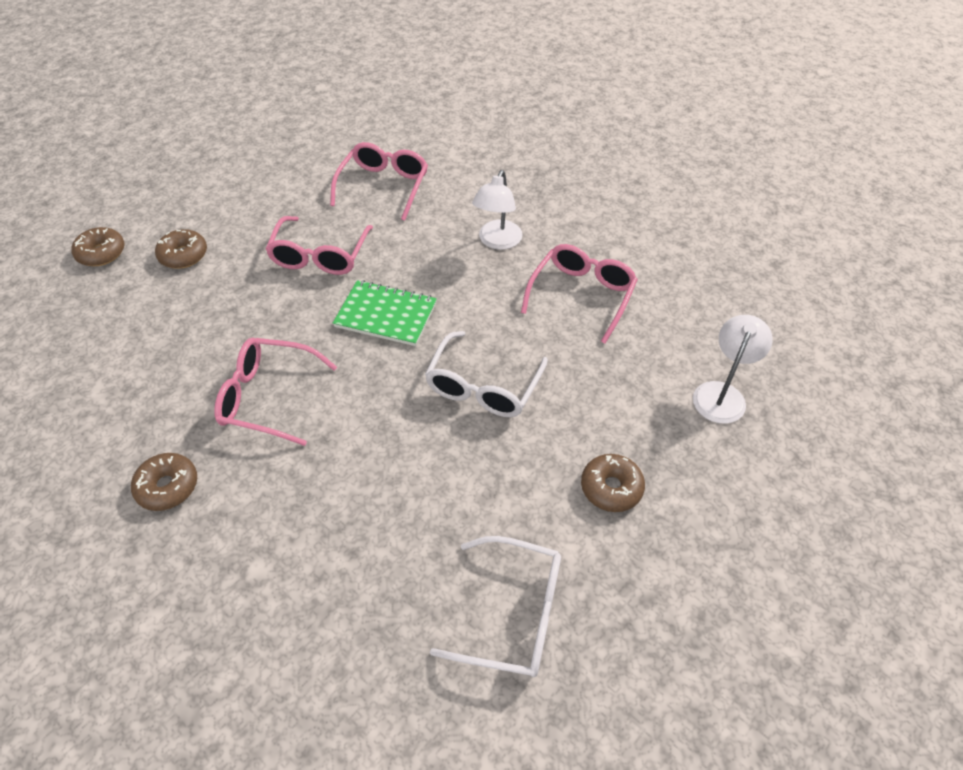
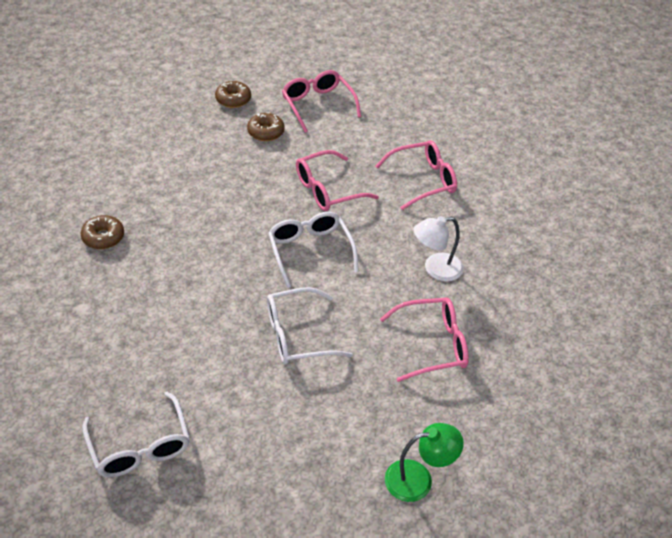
camera: 50 degrees right, 5 degrees down
pink glasses [214,338,337,446] -> pink glasses moved to [282,70,361,133]
green notebook [333,280,437,346] -> white glasses [268,212,359,288]
brown donut [581,454,645,512] -> none
white lamp [693,315,773,424] -> green lamp [385,423,464,502]

